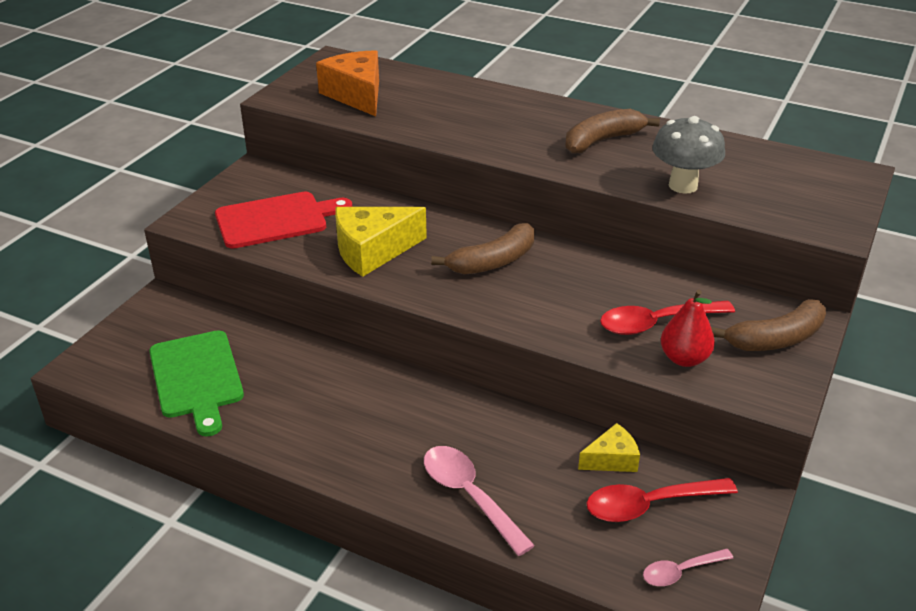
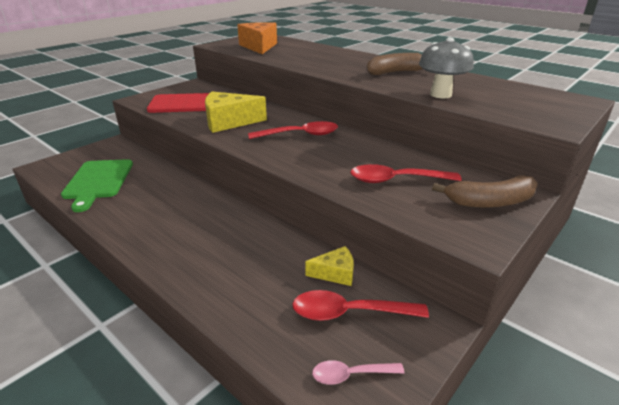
camera: 15 degrees right, 5 degrees down
pink spoon [424,446,535,556] -> none
brown banana [431,223,535,275] -> red spoon [248,121,338,139]
red pear [661,290,715,367] -> none

